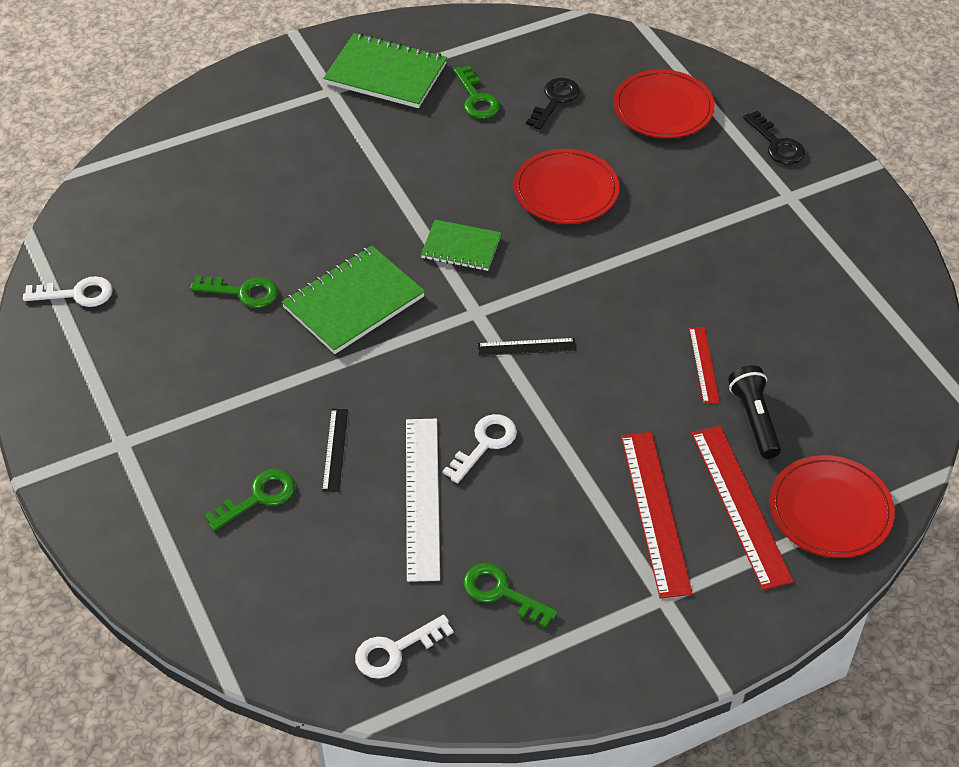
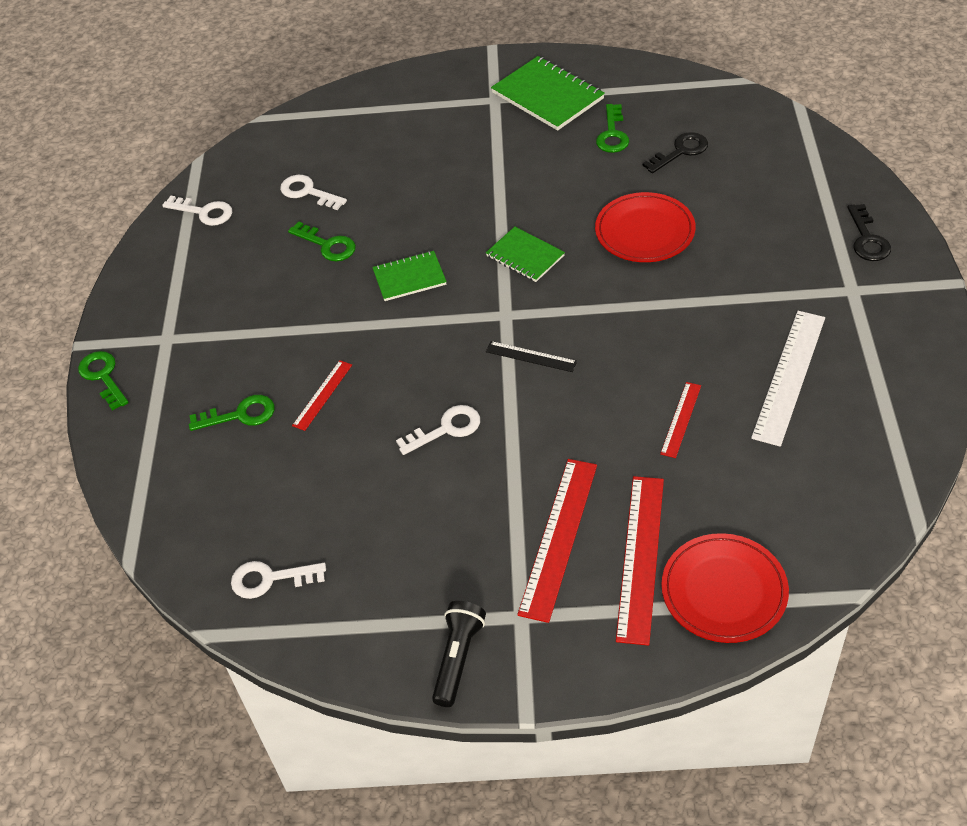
camera: 30 degrees right, 0 degrees up
green notebook [282,246,425,354] -> green notebook [372,251,447,301], size x0.62
black ruler [322,409,348,492] -> red ruler [292,360,352,431]
white ruler [406,419,440,582] -> white ruler moved to [751,311,825,447]
green key [464,563,558,628] -> green key moved to [78,351,129,411]
red plate [613,69,715,138] -> none
black flashlight [728,365,781,459] -> black flashlight moved to [432,601,486,707]
none -> white key [280,175,347,210]

